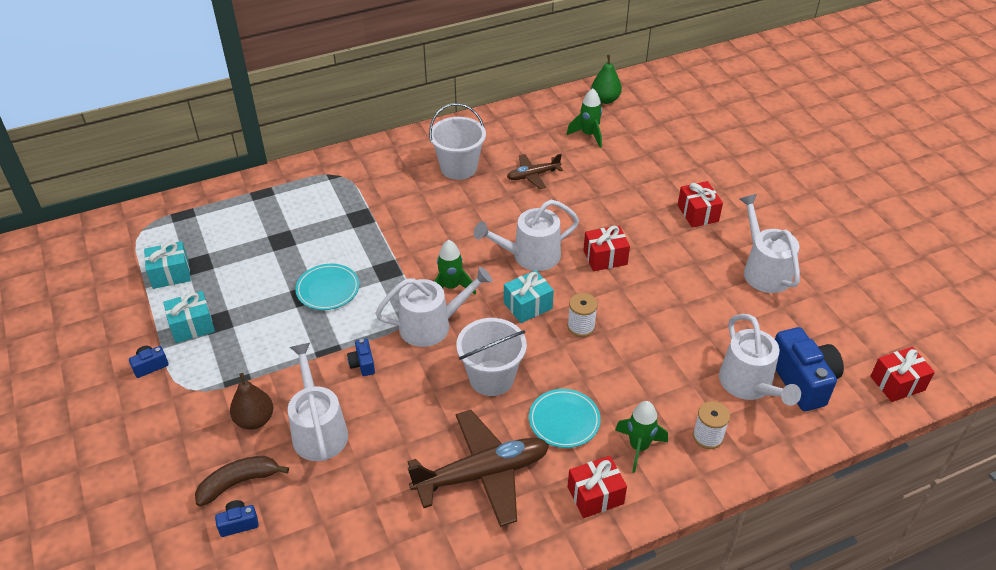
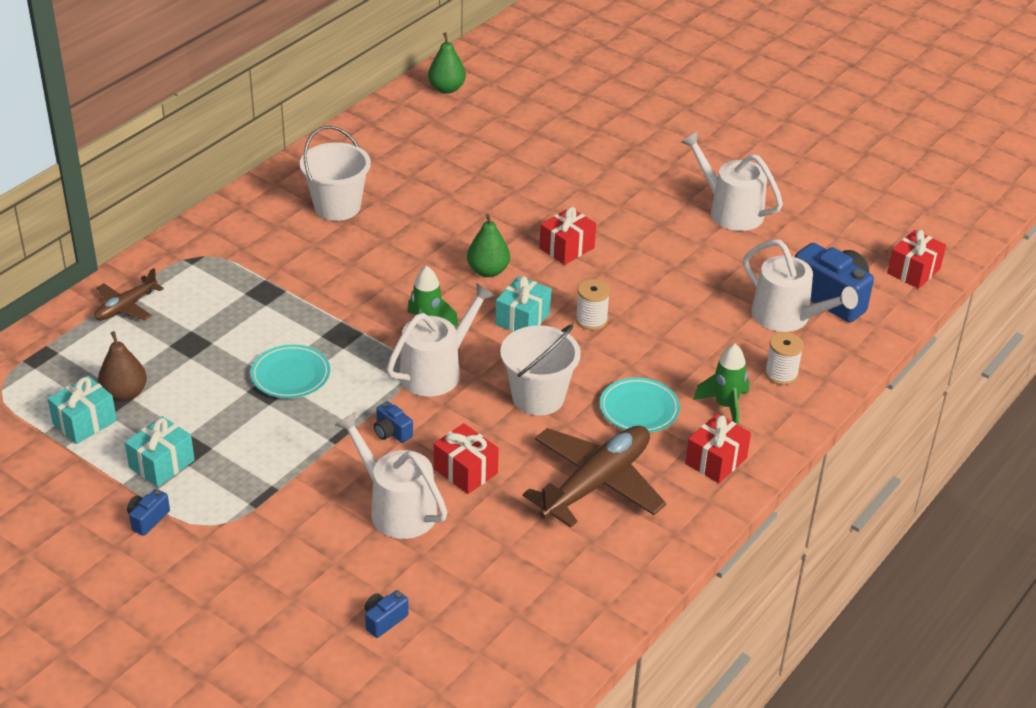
camera: 30 degrees left, 5 degrees down
brown banana [195,456,289,507] -> none
brown pear [230,373,273,430] -> brown pear moved to [98,331,147,401]
white watering can [474,200,579,271] -> green pear [467,214,510,277]
brown plane [507,154,563,189] -> brown plane moved to [94,268,164,320]
green rocket [567,88,602,148] -> none
red gift [678,181,723,228] -> red gift moved to [434,423,499,494]

